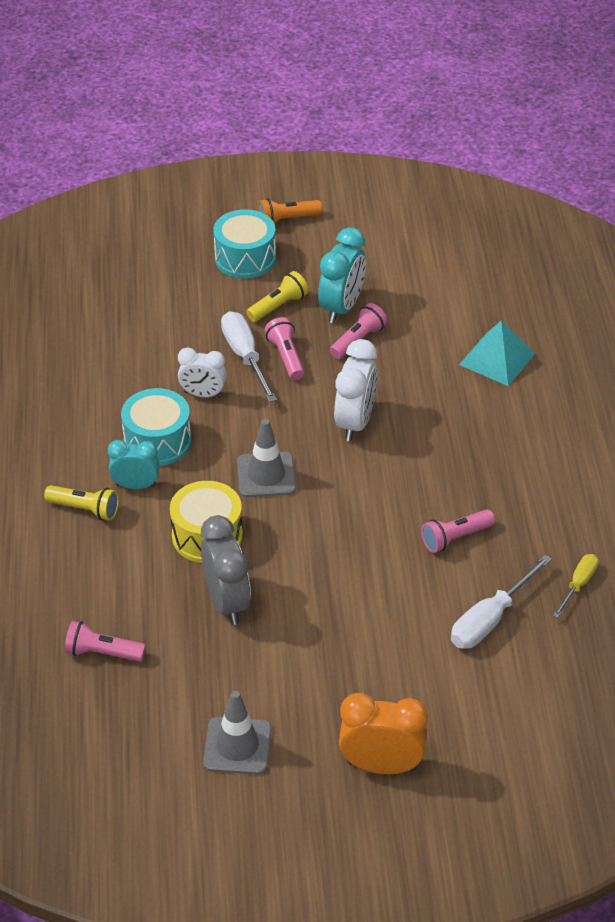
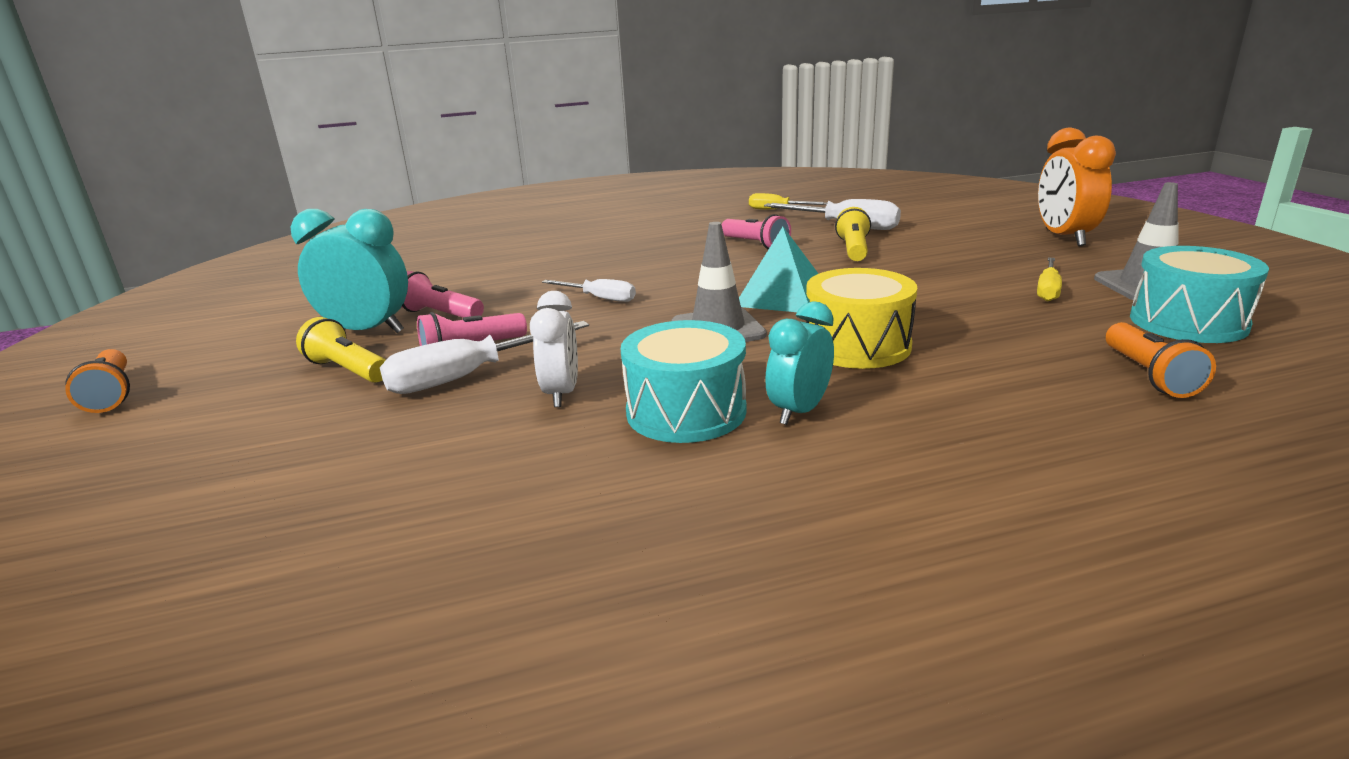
camera: 100 degrees left, 20 degrees down
yellow flashlight [44,485,119,521] -> yellow flashlight moved to [835,207,871,261]
pink flashlight [65,621,146,662] -> orange flashlight [1106,322,1216,398]
turquoise clock [108,440,160,489] -> turquoise clock turned 45 degrees clockwise [765,301,834,425]
grey clock [201,515,251,625] -> none
turquoise drum [213,209,276,279] -> turquoise drum moved to [1130,246,1269,343]
white clock [334,339,377,441] -> white screwdriver [542,279,636,302]
turquoise pyramid [459,321,535,386] -> turquoise pyramid moved to [739,227,819,312]
none -> yellow screwdriver [1037,257,1062,302]

